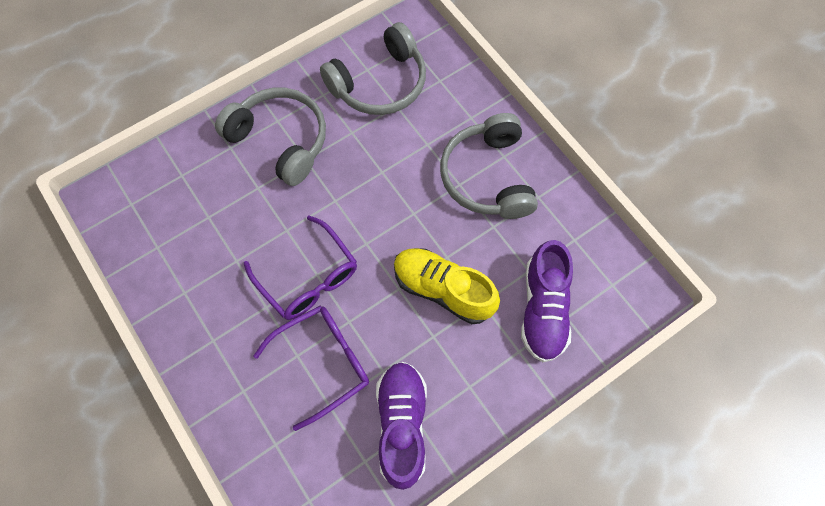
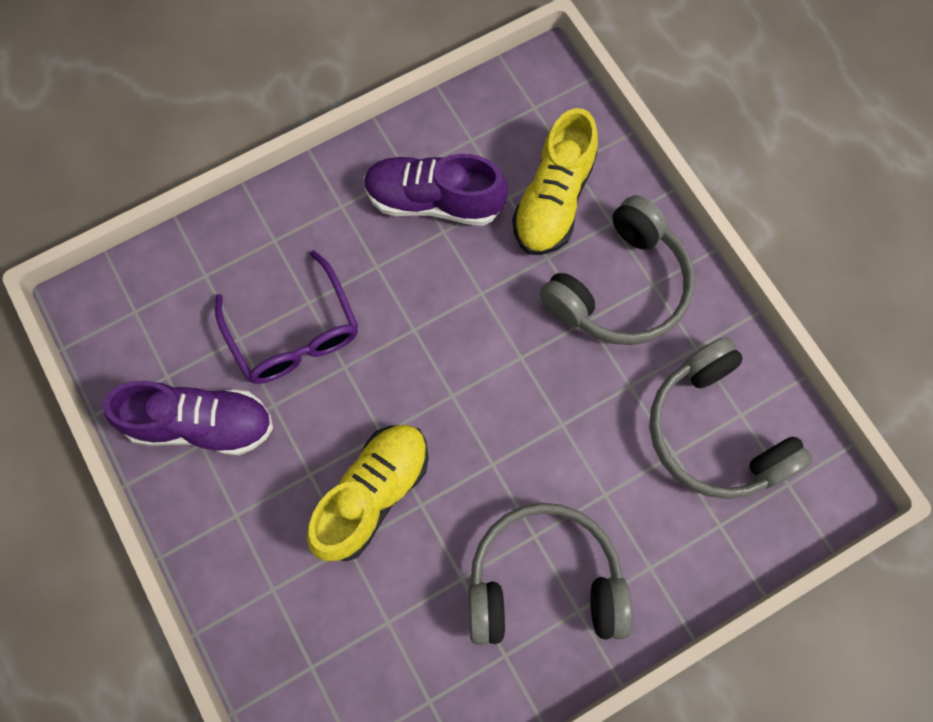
camera: 95 degrees right, 5 degrees up
purple glasses [244,215,357,320] -> none
purple shoe [521,240,573,362] -> purple shoe moved to [364,154,508,226]
none -> yellow shoe [512,108,598,255]

